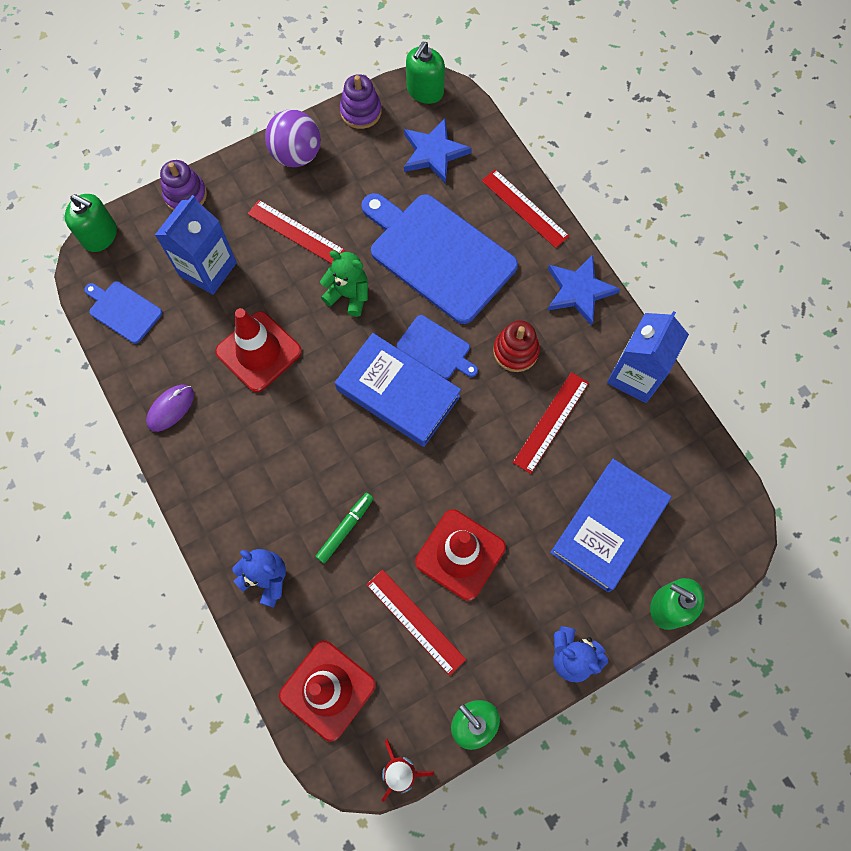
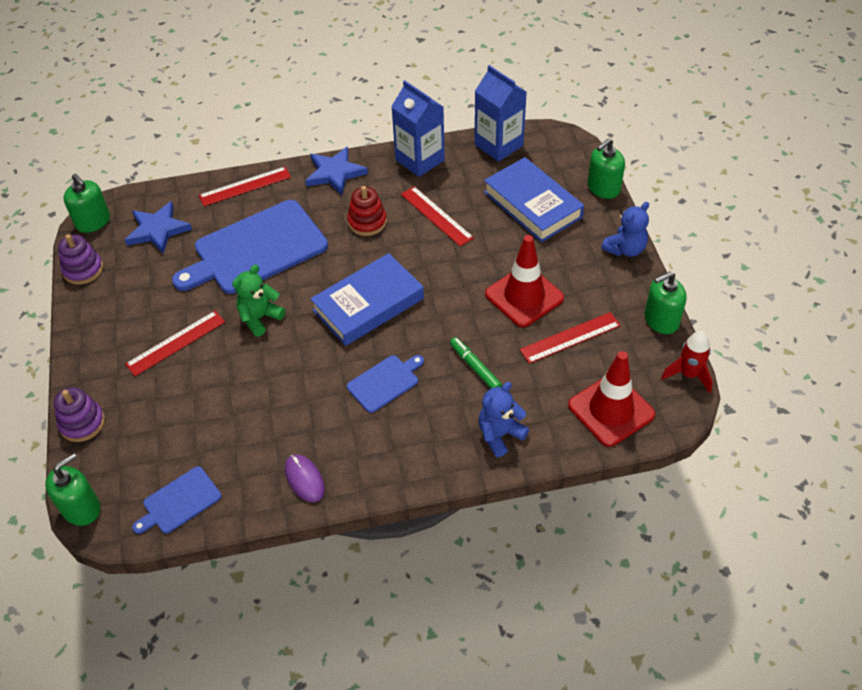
camera: 70 degrees left, 20 degrees down
blue carton [155,195,237,295] -> blue carton moved to [475,65,527,162]
red traffic cone [215,308,302,392] -> none
purple ball [265,110,321,167] -> none
blue cutting board [397,315,478,379] -> blue cutting board moved to [347,355,424,413]

